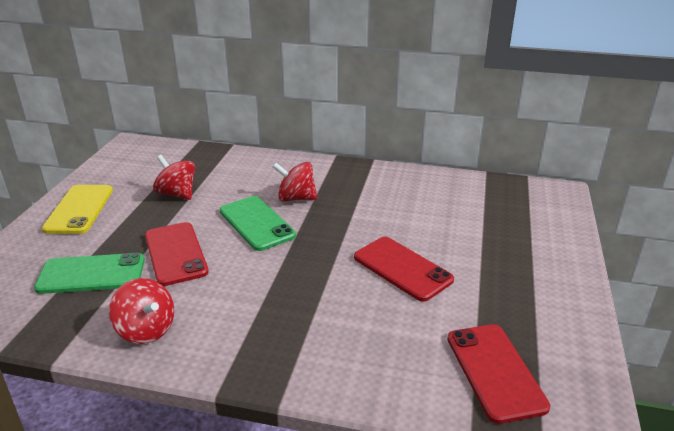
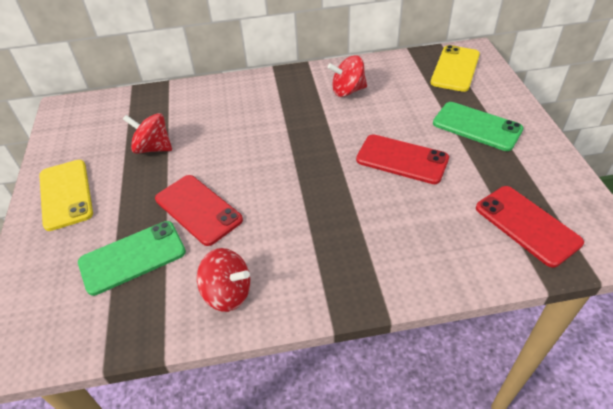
camera: 20 degrees left, 15 degrees up
green phone [220,196,296,251] -> green phone moved to [433,102,523,151]
red spinning top [273,162,317,201] -> red spinning top moved to [328,55,367,97]
none -> yellow phone [430,45,480,92]

